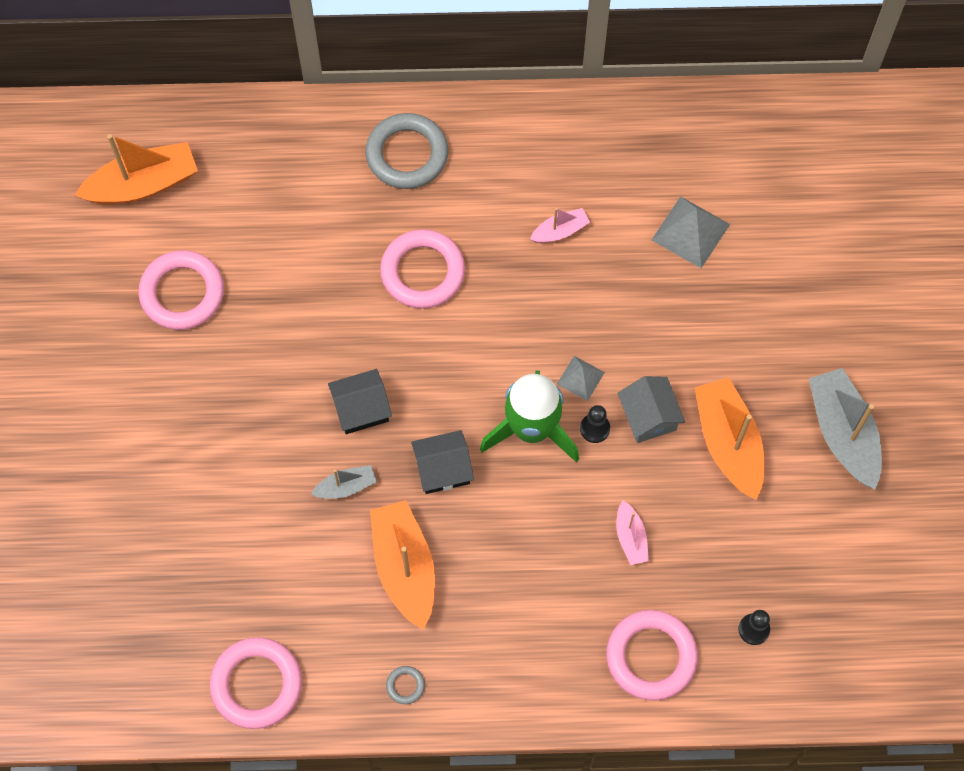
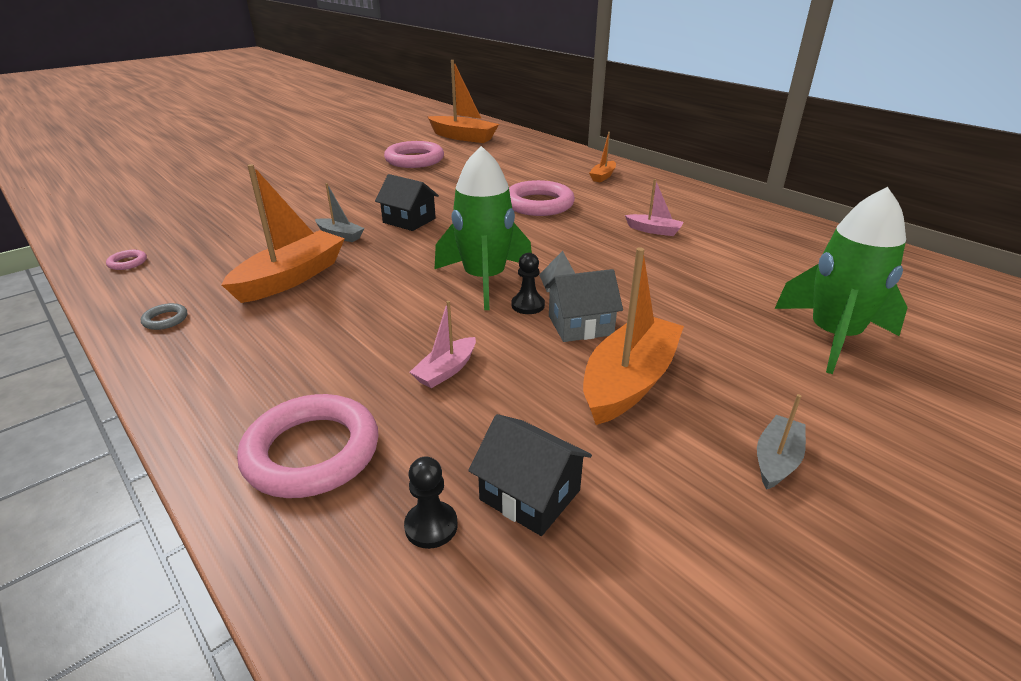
camera: 50 degrees right, 35 degrees down
pink ring [210,637,302,729] -> pink ring [106,250,147,270], size x0.42
grey ring [365,113,448,189] -> orange boat [589,132,616,183]
black house [411,430,474,494] -> black house moved to [468,414,592,536]
grey house [618,376,685,443] -> grey house turned 45 degrees clockwise [545,269,623,342]
grey pyramid [652,196,730,268] -> none
grey boat [809,368,882,489] -> grey boat [757,394,806,490], size x0.51
none -> green rocket [774,187,908,374]

